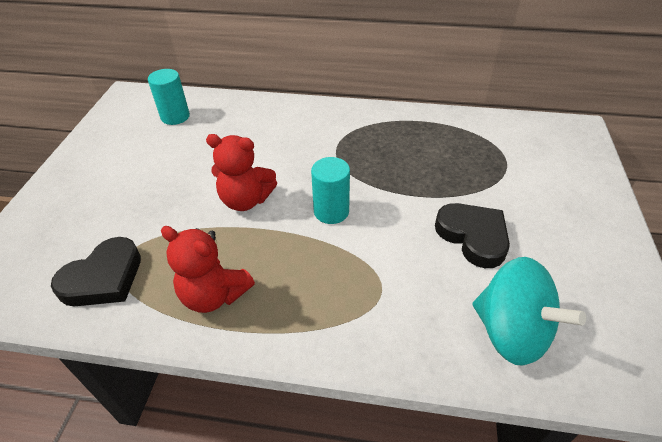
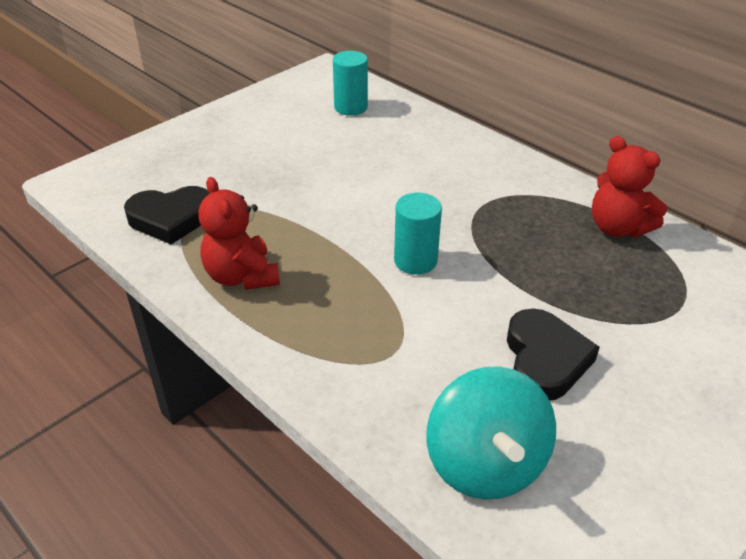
camera: 35 degrees right, 5 degrees down
red teddy bear [206,134,277,211] -> red teddy bear moved to [592,136,667,237]

